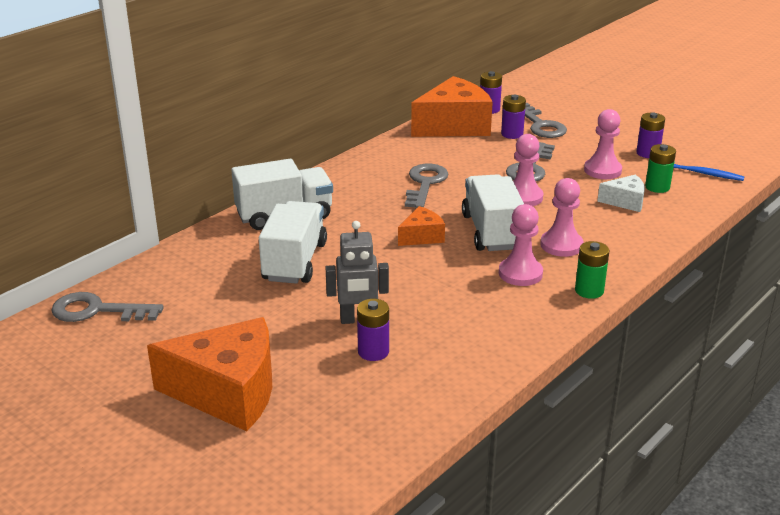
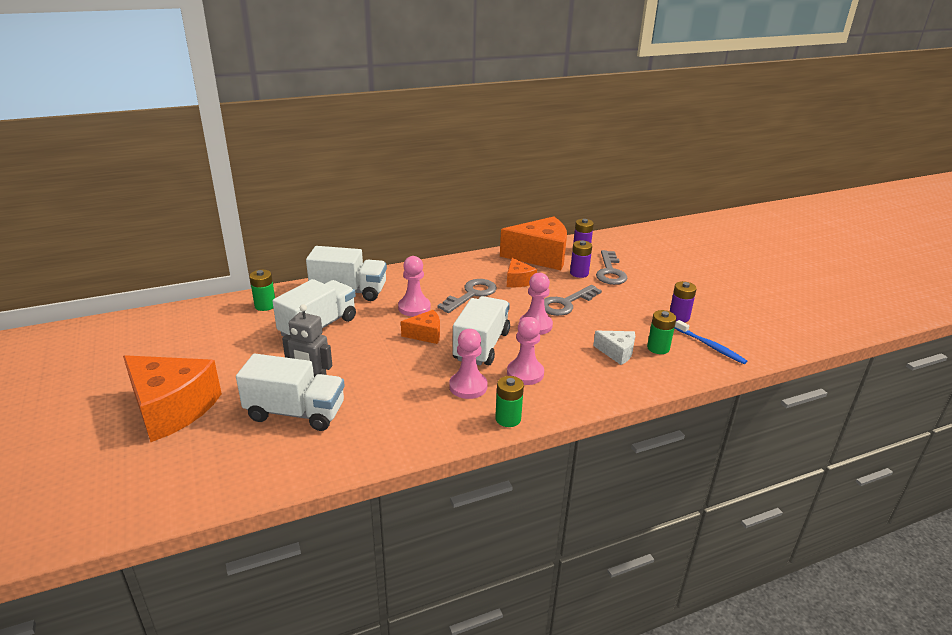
camera: 25 degrees right, 0 degrees up
grey key [51,292,164,322] -> none
purple battery [357,299,389,361] -> white truck [236,354,345,431]
pink pawn [584,109,622,179] -> pink pawn moved to [398,256,431,316]
none -> green battery [249,270,275,311]
none -> orange cheese [507,258,537,287]

